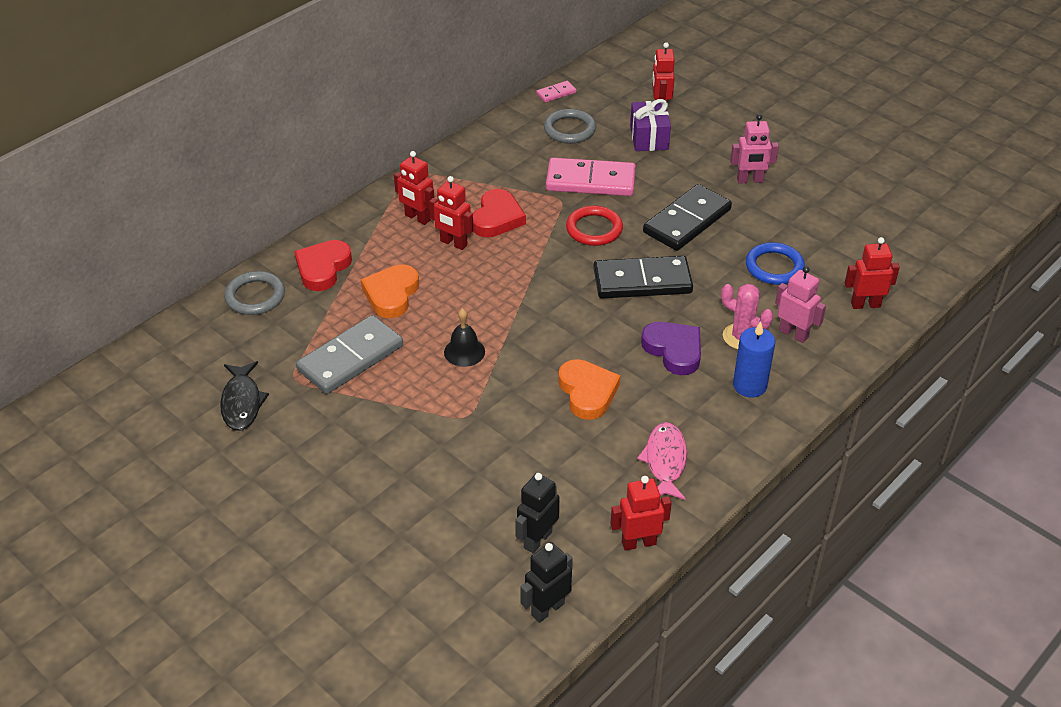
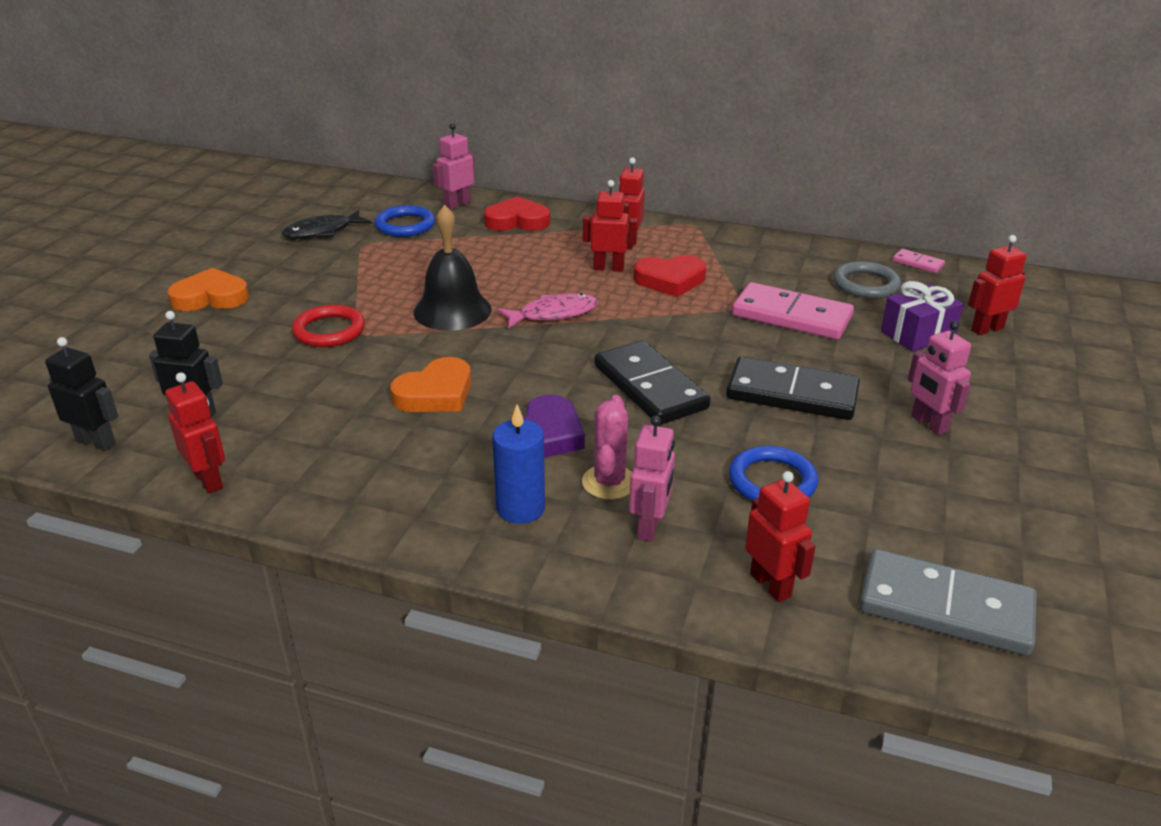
camera: 65 degrees right, 10 degrees down
grey ring [224,271,285,315] -> pink robot [433,123,475,210]
grey domino [296,315,403,394] -> grey domino moved to [859,549,1037,656]
orange heart [361,264,419,318] -> orange heart moved to [168,268,249,311]
red robot [429,176,473,250] -> red robot turned 90 degrees clockwise [583,180,638,272]
black bell [444,308,485,367] -> black bell [413,205,491,331], size x1.71
pink domino [546,158,636,196] -> pink domino turned 45 degrees counterclockwise [732,282,854,340]
red ring [566,205,623,246] -> red ring moved to [292,305,365,347]
pink fish [637,422,687,500] -> pink fish moved to [497,293,598,329]
none -> blue ring [375,205,435,237]

